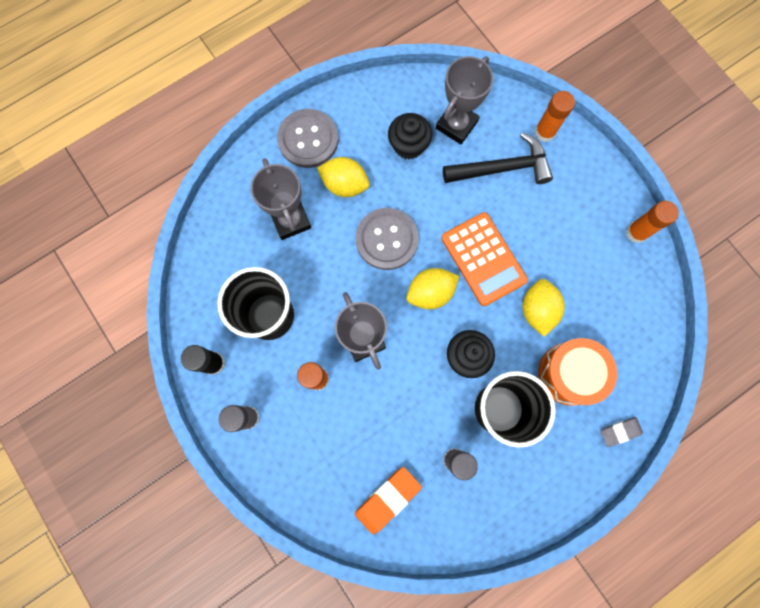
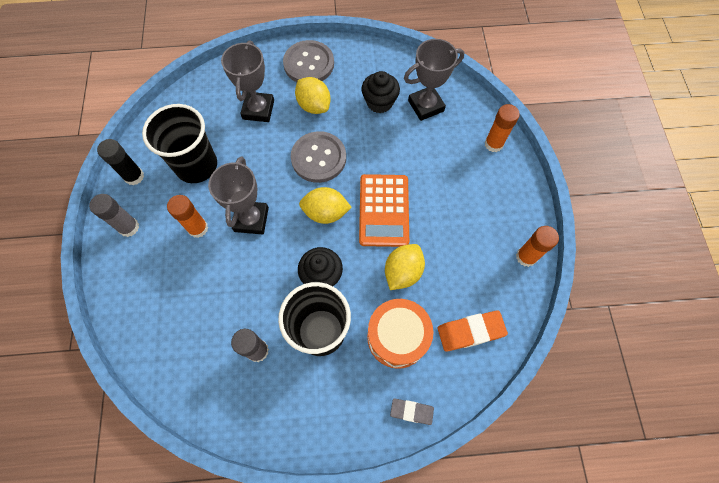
camera: 30 degrees right, 10 degrees down
orange eraser [355,467,422,534] -> orange eraser moved to [438,310,508,351]
black hammer [443,132,553,184] -> none

